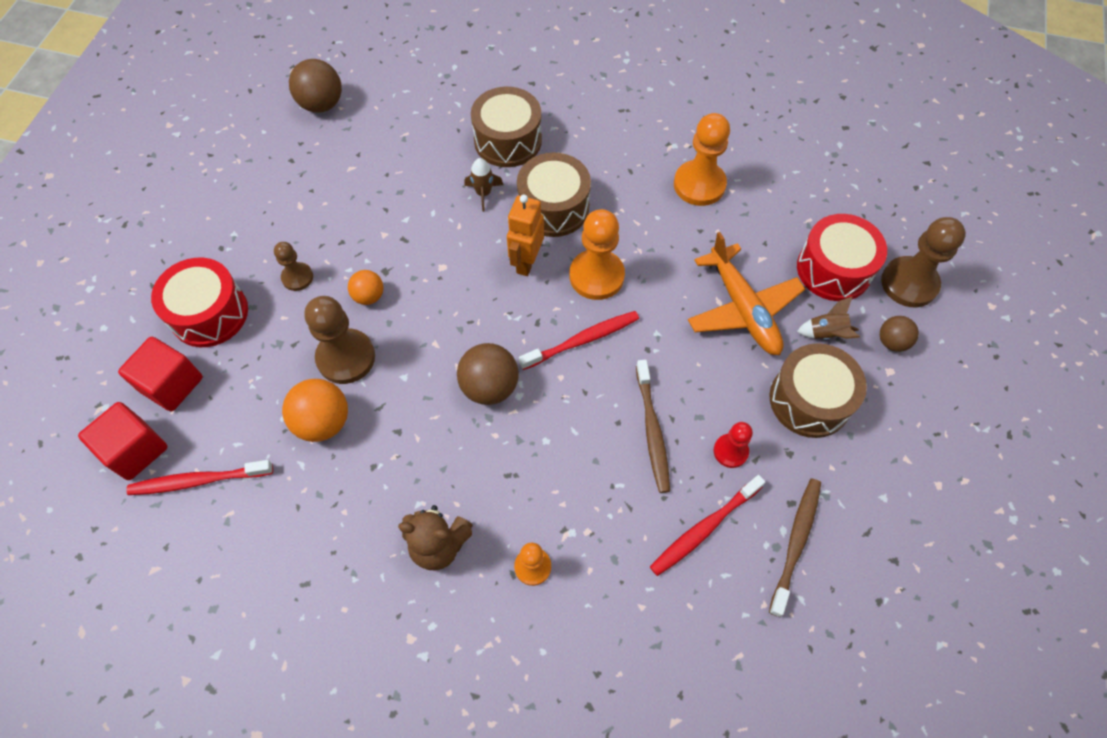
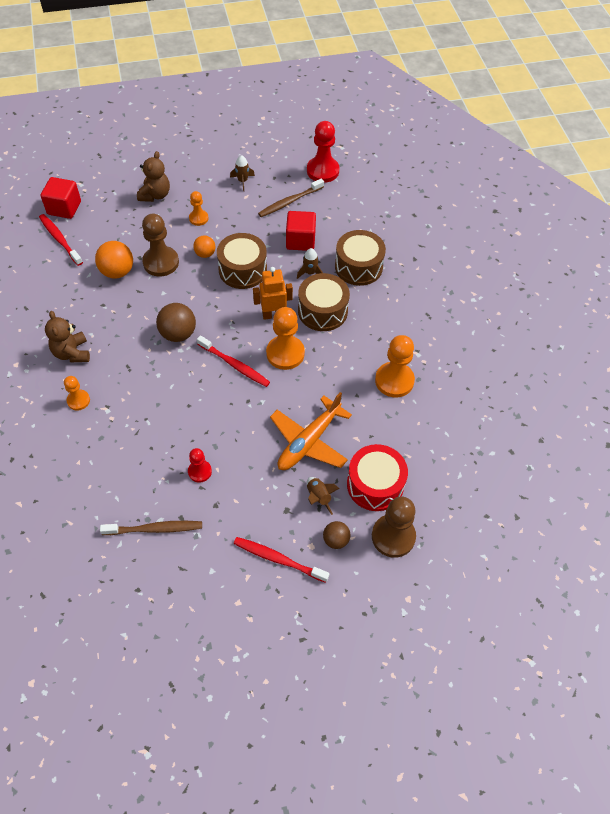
camera: 60 degrees right, 5 degrees down
red cube [118,337,203,411] -> red cube moved to [286,211,316,251]
red drum [151,258,248,347] -> brown teddy bear [137,151,170,202]
brown pawn [274,242,313,291] -> orange pawn [189,191,209,226]
brown ball [289,59,342,113] -> red pawn [307,121,339,183]
brown toothbrush [636,360,670,493] -> brown toothbrush moved to [258,179,324,217]
red toothbrush [650,475,765,576] -> red toothbrush moved to [234,537,330,583]
brown drum [770,343,867,438] -> brown drum moved to [217,233,267,289]
none -> brown rocket [230,155,255,191]

